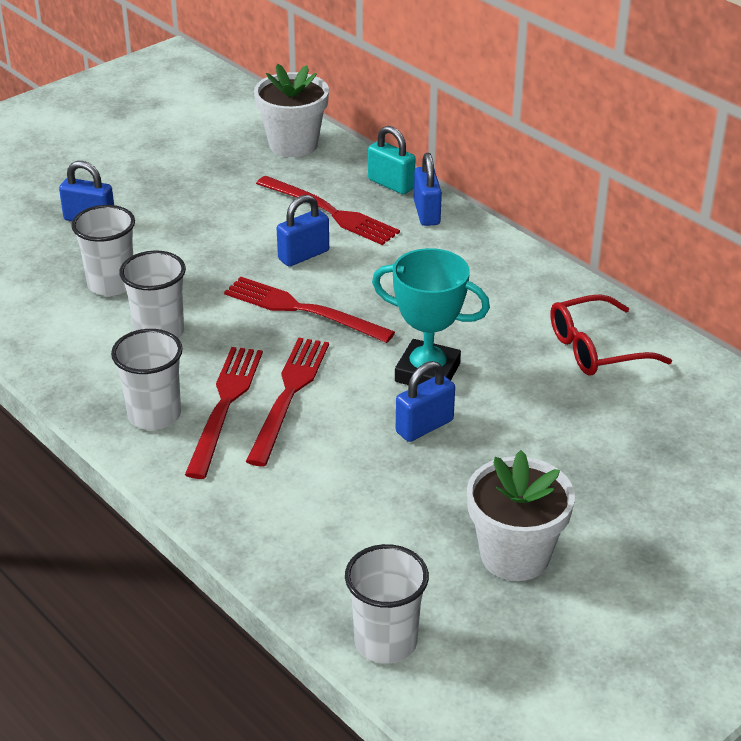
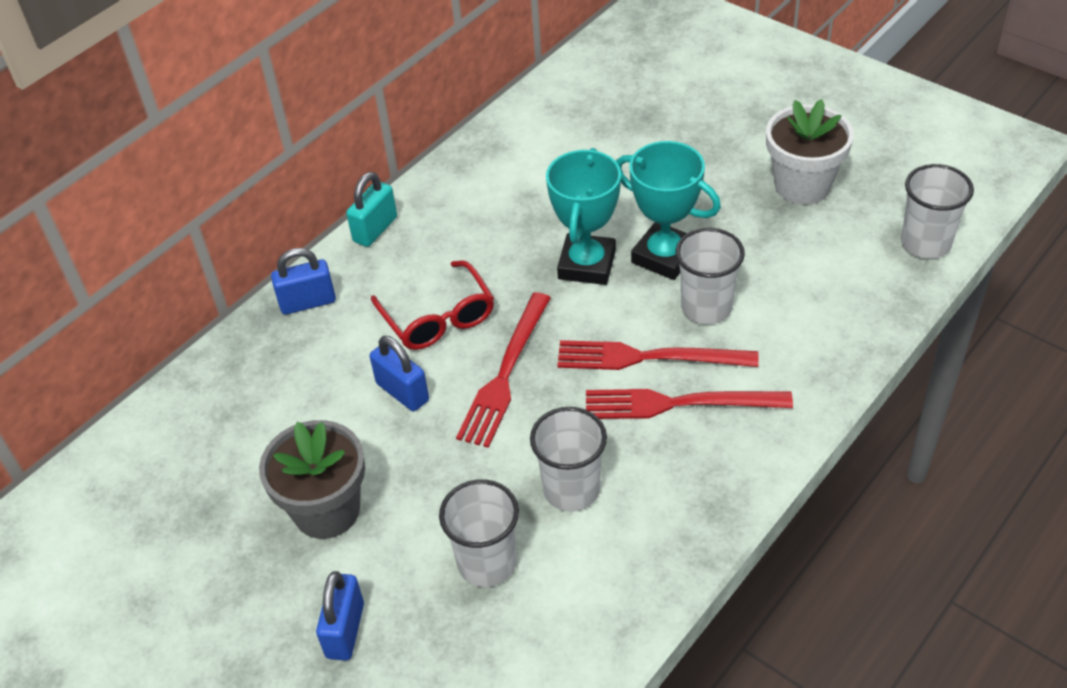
camera: 95 degrees left, 10 degrees up
white cup [111,329,183,430] -> white cup moved to [676,228,745,324]
white flower pot [254,64,329,157] -> none
red fork [256,176,400,245] -> none
turquoise padlock [368,126,415,195] -> turquoise padlock moved to [346,172,397,247]
blue padlock [396,361,455,442] -> turquoise trophy [616,141,721,280]
red glasses [550,294,672,375] -> red glasses moved to [371,260,494,350]
none -> grey flower pot [259,420,365,539]

